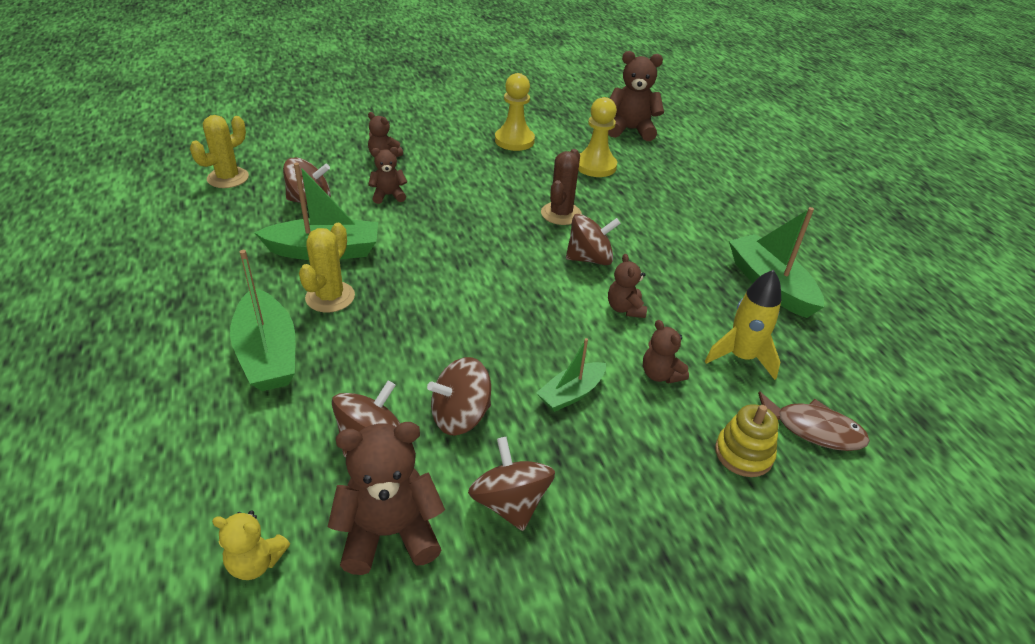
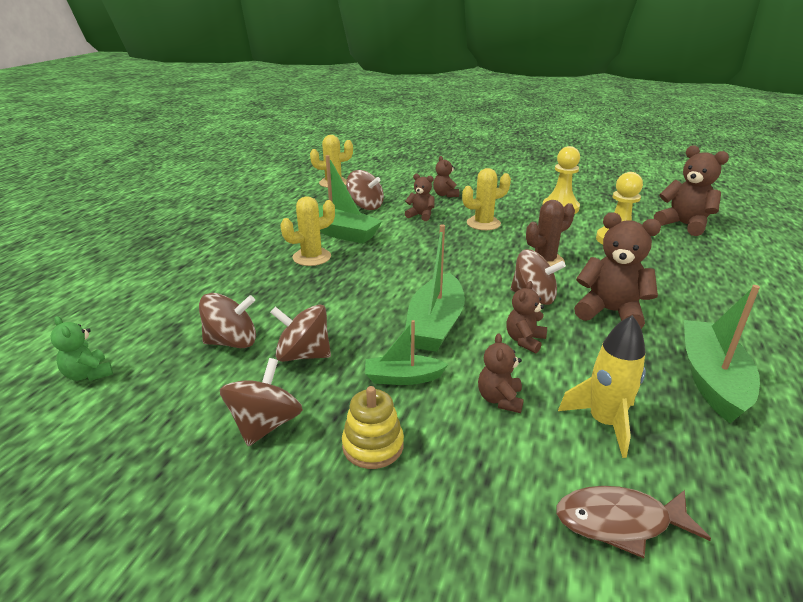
camera: 40 degrees right, 10 degrees down
yellow teddy bear [212,510,290,580] -> green teddy bear [50,316,113,381]
green boat [230,250,295,391] -> green boat moved to [405,224,465,352]
brown teddy bear [328,422,445,575] -> brown teddy bear moved to [574,212,661,329]
yellow stacking toy [715,404,779,477] -> yellow stacking toy moved to [342,386,404,469]
brown fish [758,391,870,451] -> brown fish turned 120 degrees clockwise [556,486,711,558]
none -> yellow cactus [462,168,511,230]

